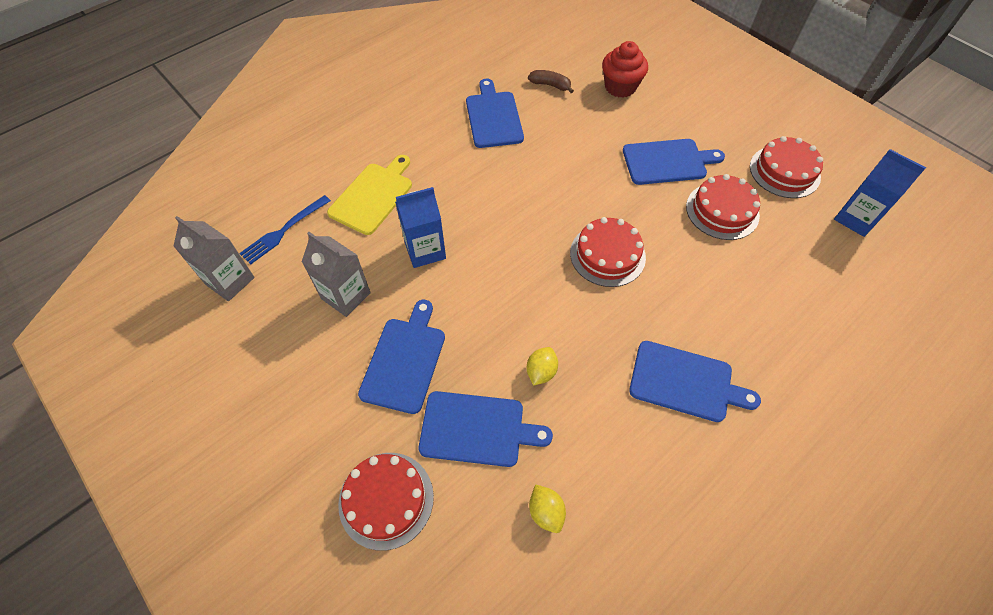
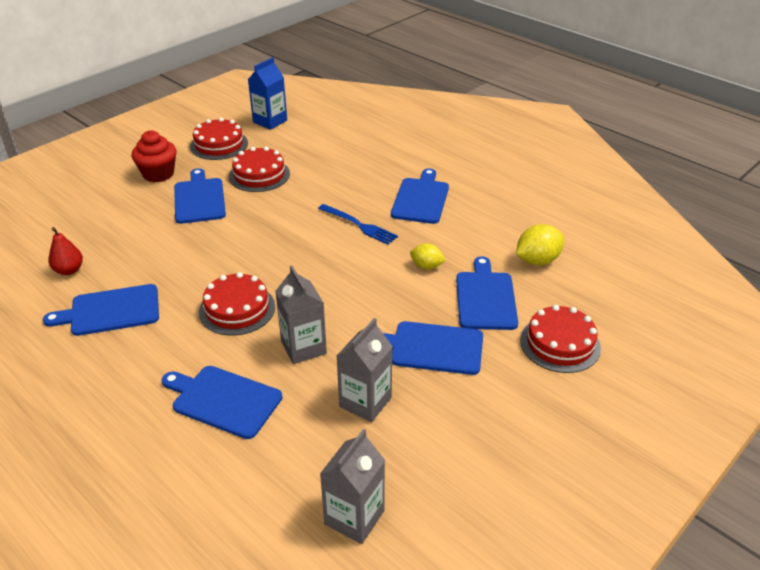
camera: 95 degrees left, 20 degrees down
blue fork [239,195,331,264] -> blue fork moved to [318,204,398,245]
yellow cutting board [327,155,412,235] -> blue cutting board [162,366,283,439]
blue carton [395,187,446,268] -> grey carton [275,266,327,364]
brown banana [528,70,574,93] -> red pear [48,227,83,275]
yellow lemon [529,484,566,533] -> yellow lemon [516,224,564,265], size x1.59
red cake [570,217,646,287] -> red cake moved to [199,272,275,336]
red cupcake [602,41,648,98] -> red cupcake moved to [132,130,177,182]

